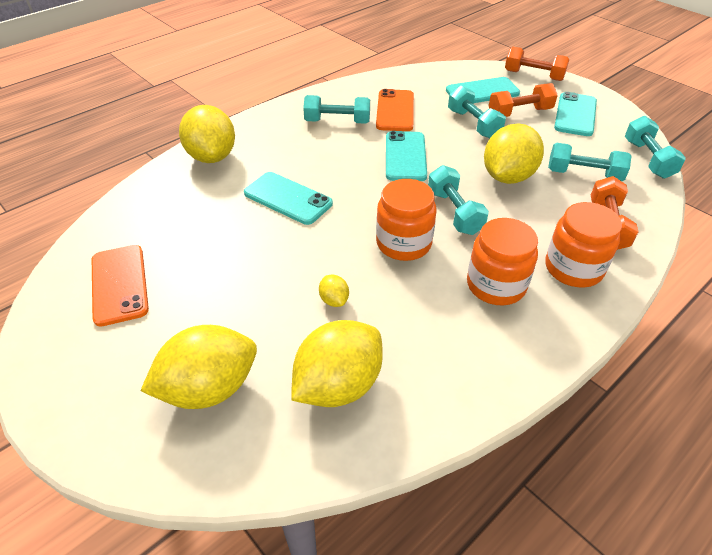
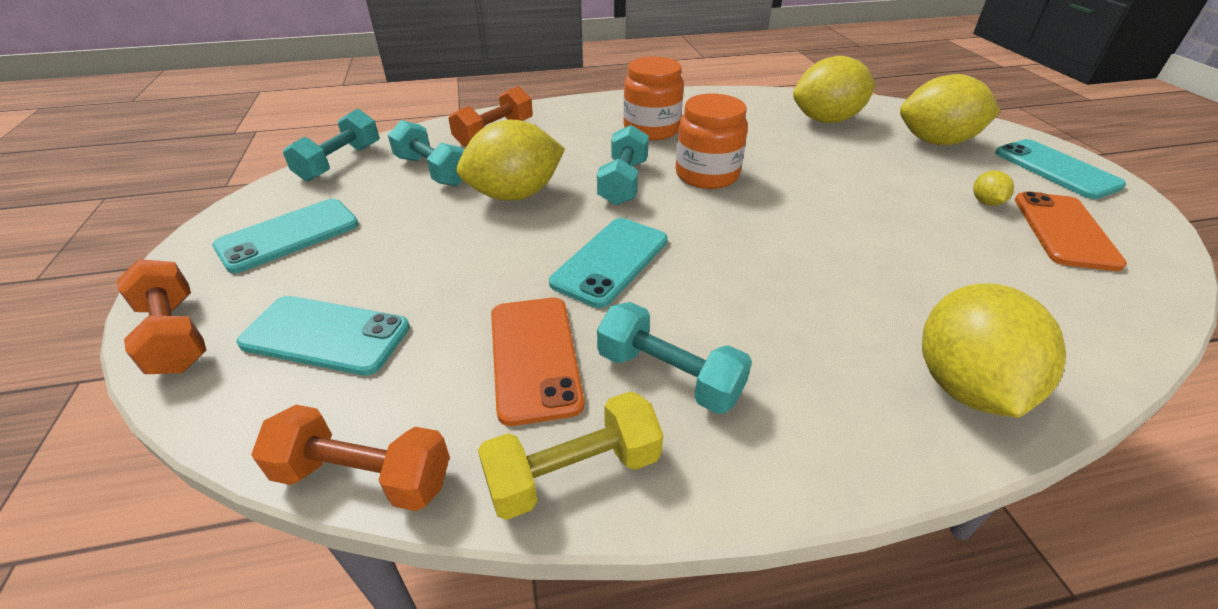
camera: 150 degrees left, 5 degrees down
turquoise phone [244,172,333,225] -> turquoise phone moved to [995,139,1126,199]
yellow lemon [319,275,349,307] -> yellow lemon moved to [973,170,1014,206]
orange phone [376,89,414,131] -> orange phone turned 45 degrees counterclockwise [491,298,584,426]
turquoise dumbbell [448,85,506,138] -> none
orange dumbbell [489,83,558,117] -> orange dumbbell moved to [251,405,450,511]
orange jar [545,202,622,288] -> none
none -> yellow dumbbell [478,391,663,520]

